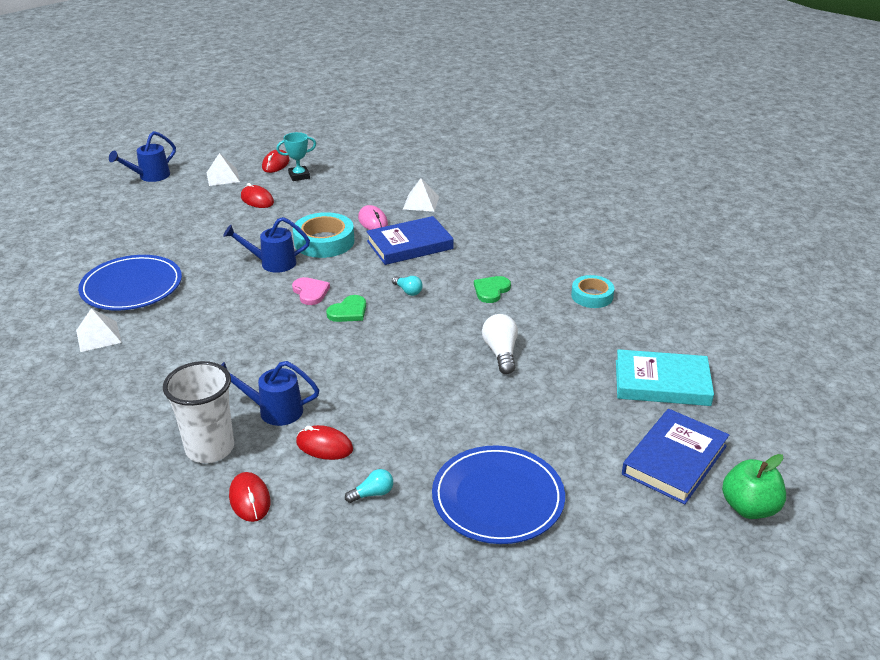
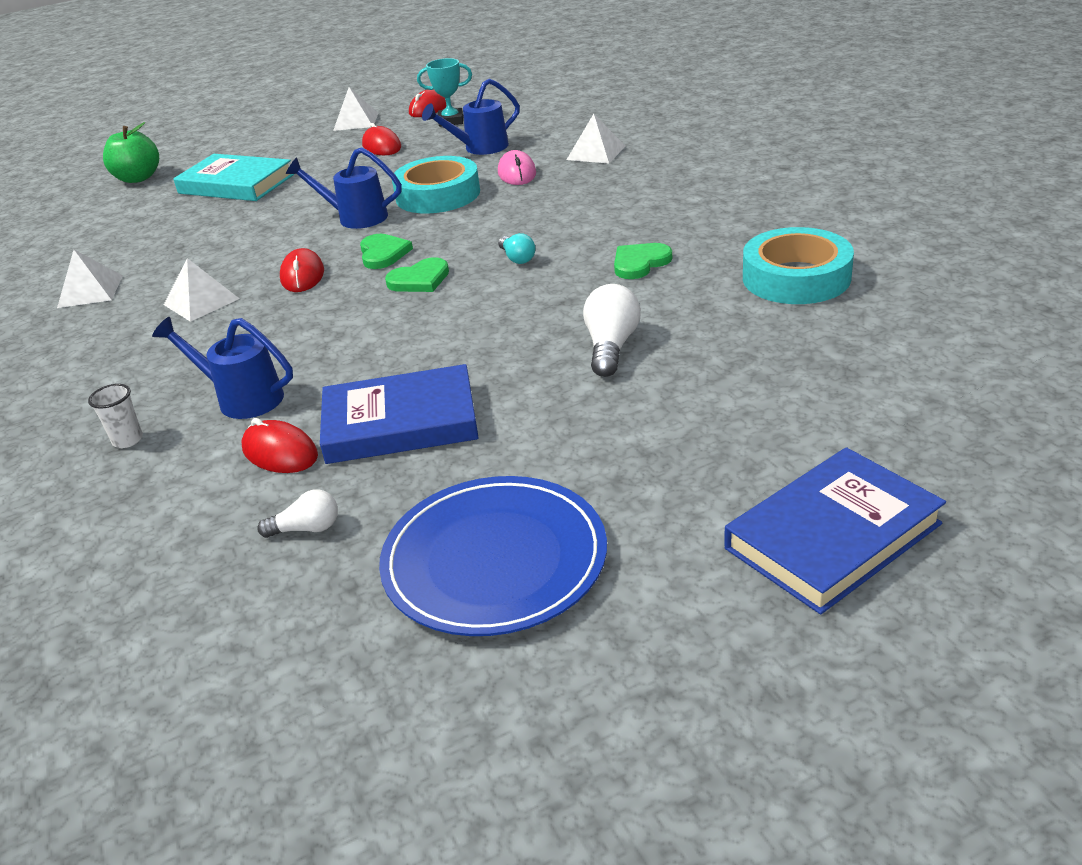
camera: 20 degrees right, 0 degrees up
blue plate [78,255,182,311] -> none
blue watering can [109,131,176,182] -> blue watering can moved to [422,79,520,155]
white cup [163,361,234,463] -> white cup [88,384,143,448], size x0.43
red mouse [229,472,270,522] -> red mouse moved to [280,248,324,292]
pink heart [292,277,330,305] -> green heart [360,234,413,269]
turquoise light bulb [345,469,393,503] -> white light bulb [257,489,338,538]
blue book [366,216,454,265] -> blue book moved to [320,364,479,464]
turquoise tape [571,275,614,308] -> turquoise tape [743,227,854,304], size x1.57
turquoise book [616,349,714,406] -> turquoise book moved to [173,154,294,201]
green apple [722,454,786,519] -> green apple moved to [103,122,159,183]
none -> white pyramid [164,258,240,322]

